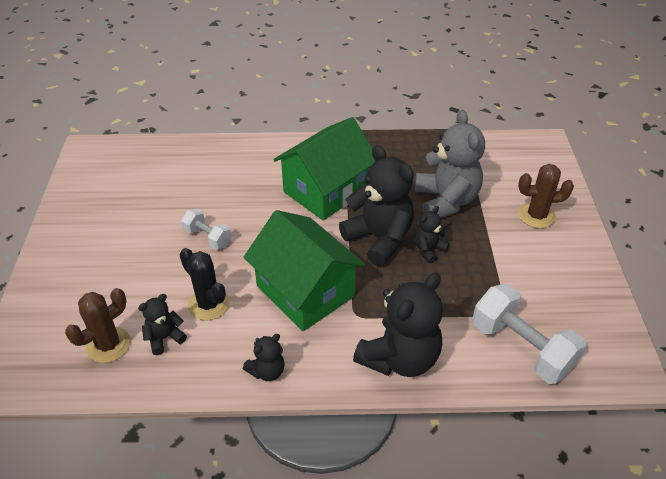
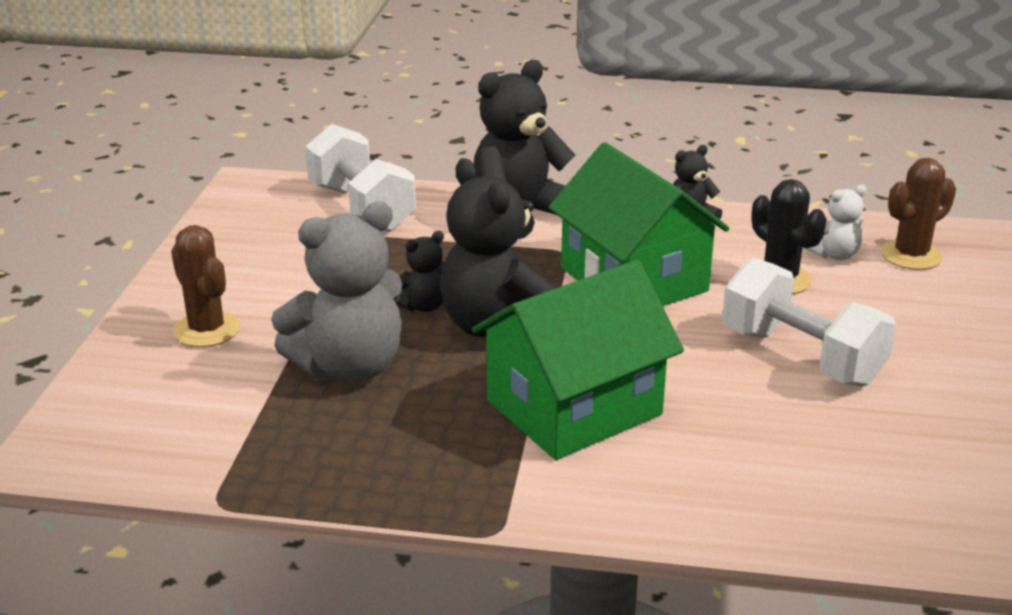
camera: 170 degrees left, 15 degrees down
black teddy bear [138,294,187,355] -> white teddy bear [803,185,867,260]
white dumbbell [181,208,232,250] -> white dumbbell [722,258,896,387], size x1.80
grey teddy bear [415,110,485,218] -> grey teddy bear turned 120 degrees counterclockwise [271,201,402,382]
brown cactus [518,164,574,229] -> brown cactus turned 45 degrees clockwise [171,225,240,347]

